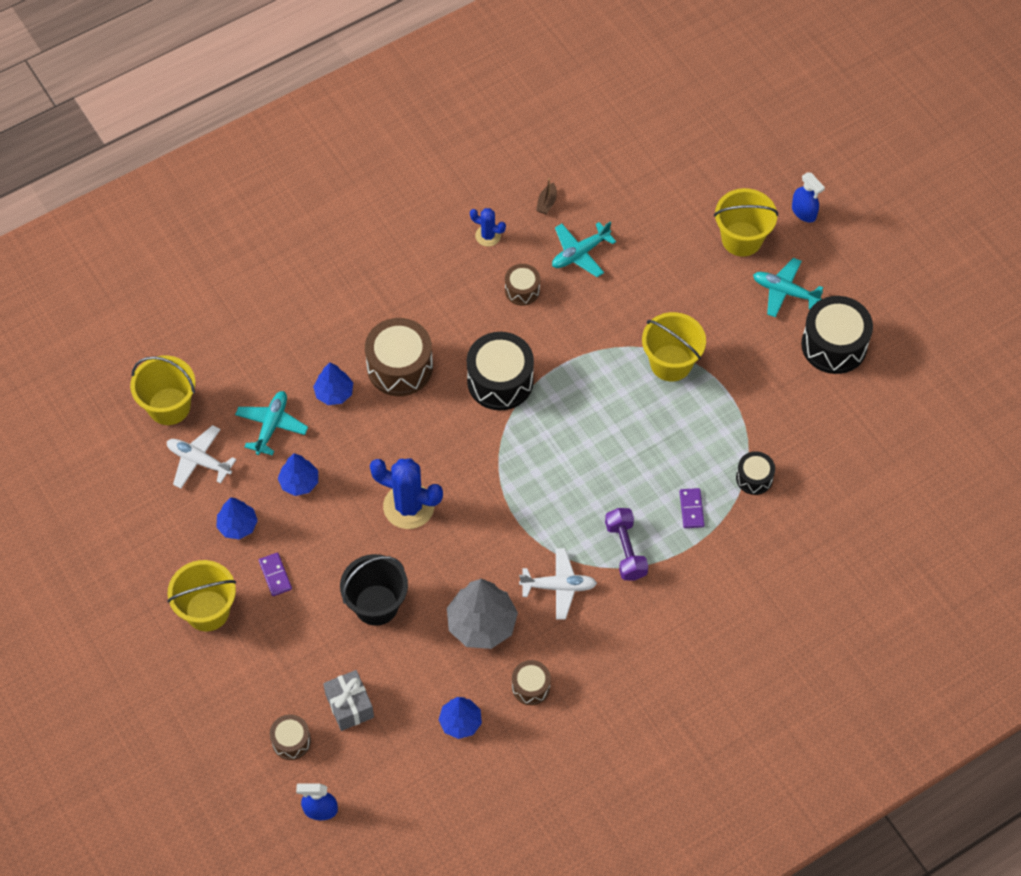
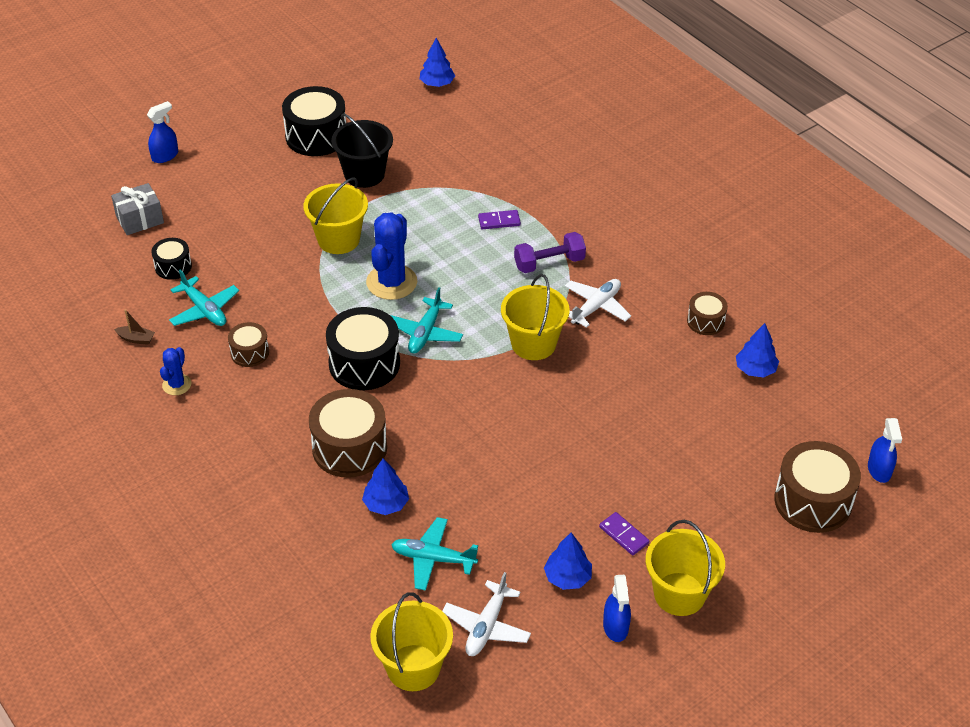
camera: 95 degrees left, 15 degrees down
purple domino [259,552,292,596] -> purple domino turned 75 degrees clockwise [599,512,649,555]
brown drum [270,714,311,760] -> brown drum [774,441,861,533], size x1.84
blue tree [278,453,318,496] -> blue tree moved to [420,38,455,87]
grey gift [323,670,374,731] -> grey gift moved to [111,183,164,235]
black bucket [340,554,408,626] -> black bucket moved to [331,113,393,188]
blue cactus [370,458,443,529] -> blue cactus moved to [366,212,417,300]
grey tree [447,579,518,649] -> none
white plane [519,548,597,620] -> white plane turned 45 degrees clockwise [565,279,631,328]
yellow bucket [714,188,778,257] -> yellow bucket moved to [501,274,570,360]
black drum [736,451,775,495] -> black drum moved to [151,238,192,280]
turquoise plane [753,258,823,318] -> turquoise plane moved to [390,287,463,354]
none -> blue spray bottle [603,575,631,642]

